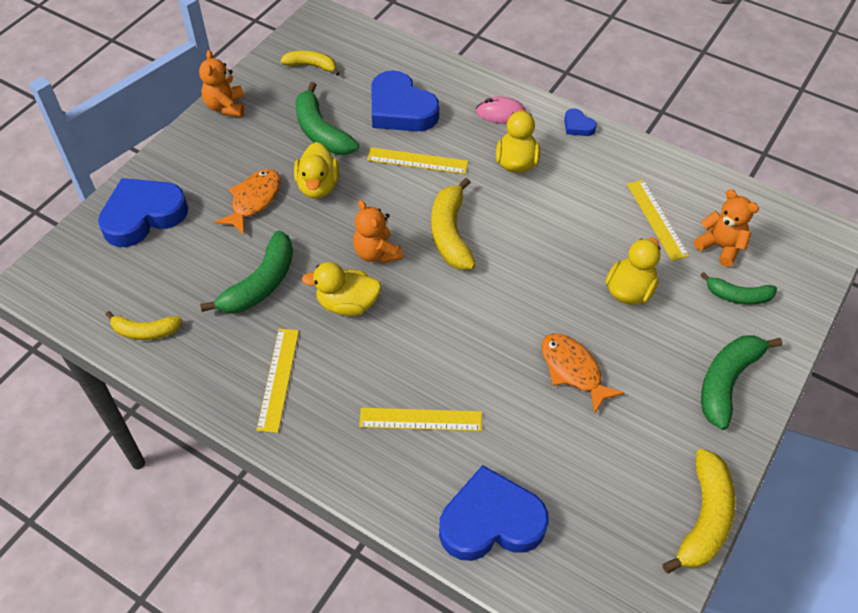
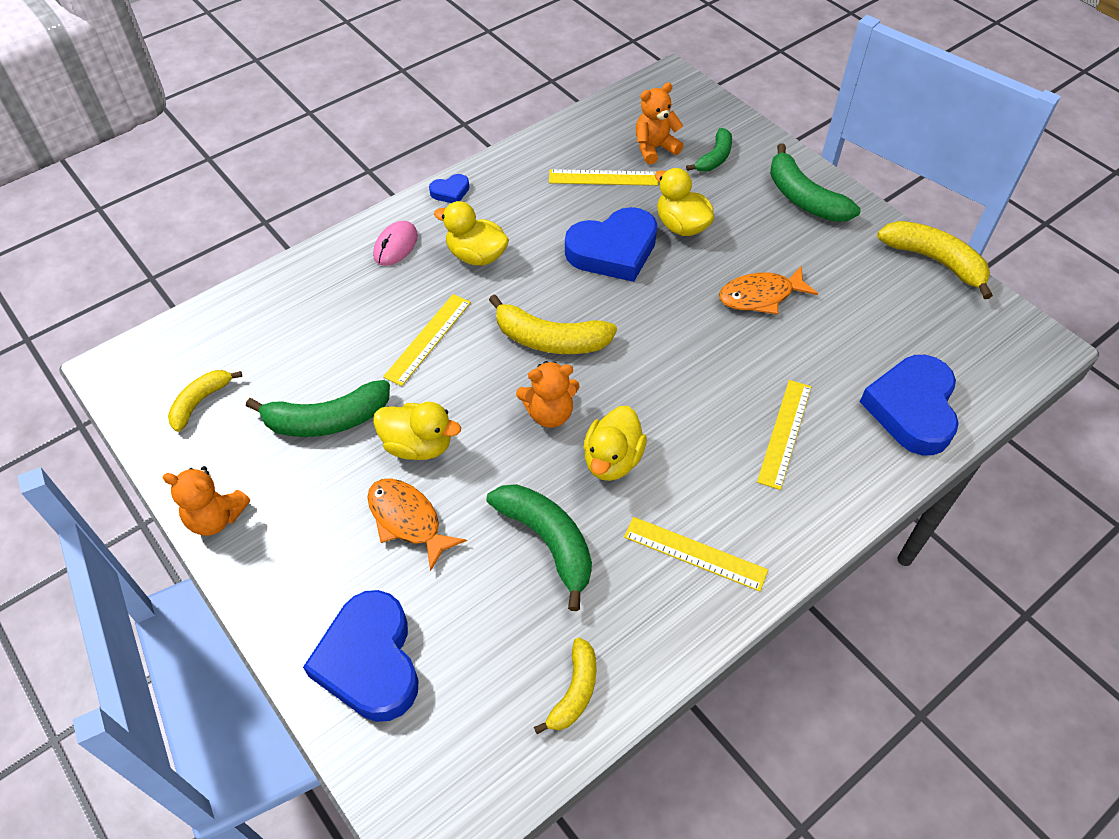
camera: 70 degrees left, 0 degrees up
blue heart [372,70,439,131] -> blue heart moved to [565,207,657,282]

